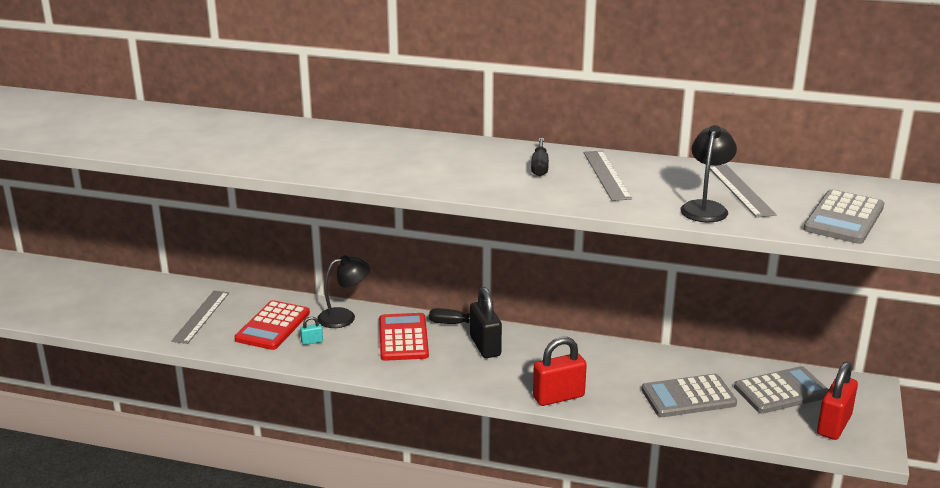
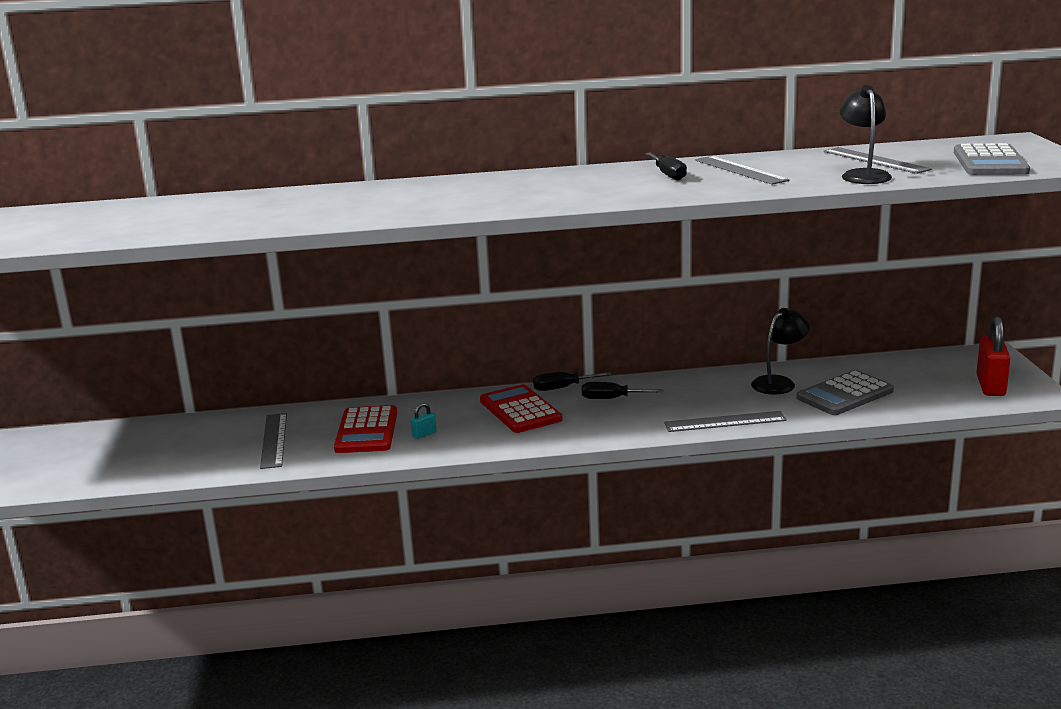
camera: 20 degrees left, 5 degrees down
black lamp [317,255,370,328] -> black lamp moved to [751,308,809,395]
black padlock [470,287,502,358] -> black screwdriver [582,382,663,399]
red padlock [533,337,587,406] -> grey ruler [664,411,787,432]
grey calculator [734,366,829,414] -> none

